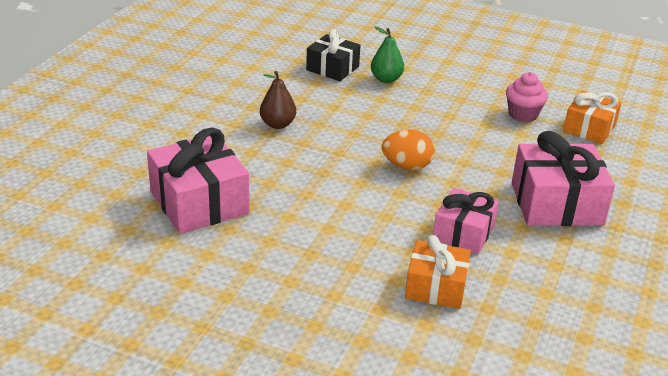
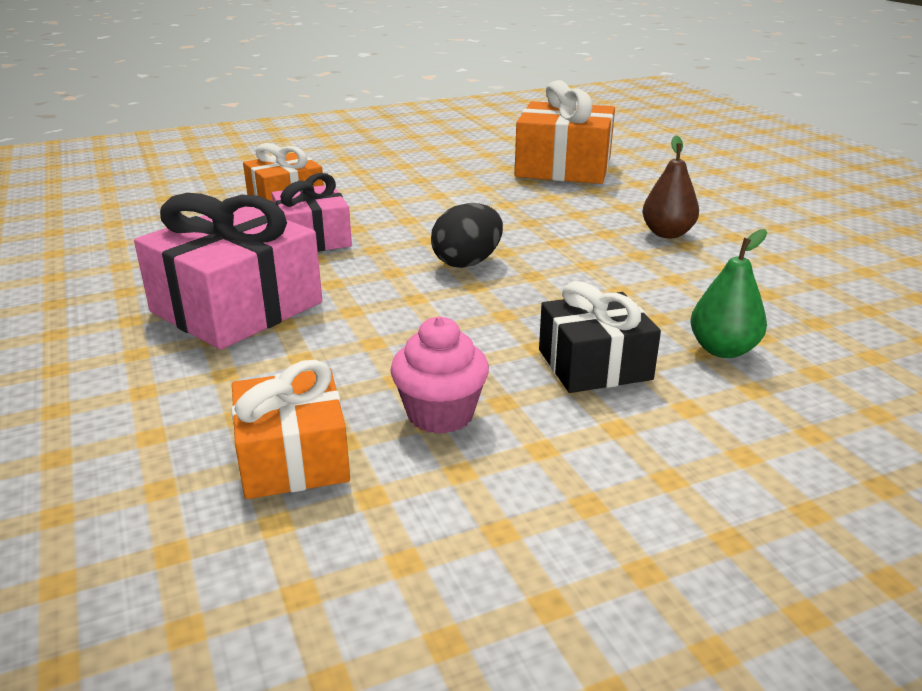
camera: 135 degrees right, 5 degrees down
pink gift [147,128,250,234] -> orange gift [515,80,615,184]
black gift [306,29,360,81] -> black gift moved to [539,281,661,393]
orange egg [382,130,435,170] -> black egg [431,203,503,268]

